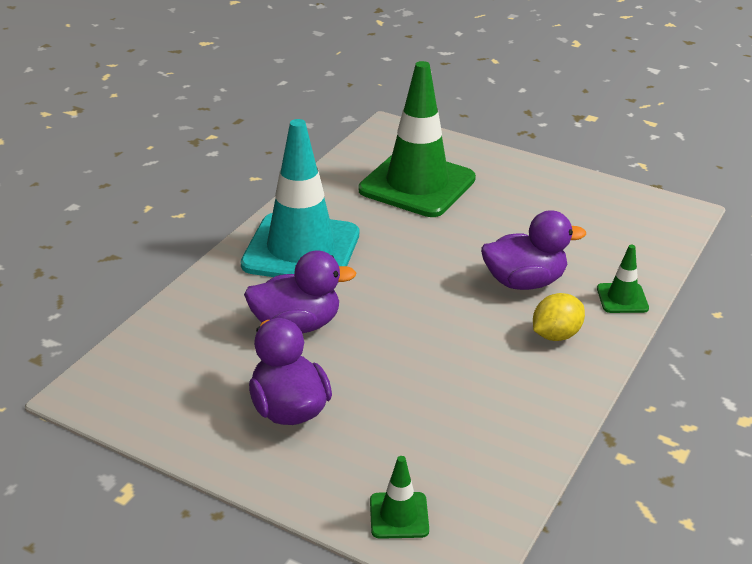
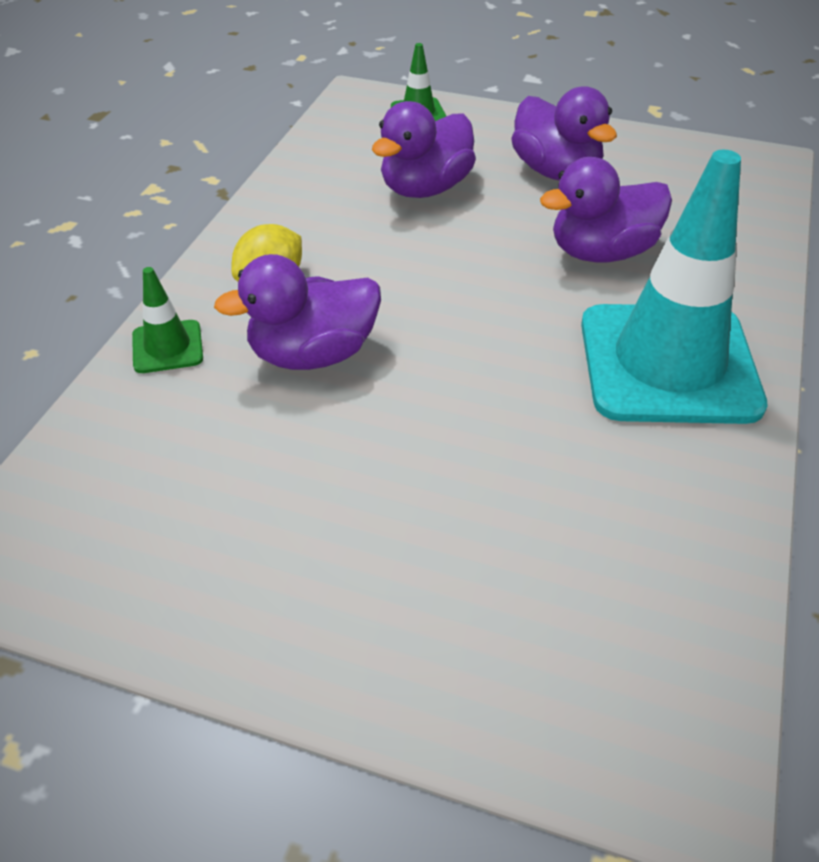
camera: 170 degrees right, 10 degrees up
green traffic cone [359,61,476,217] -> none
none -> purple duck [372,101,476,198]

